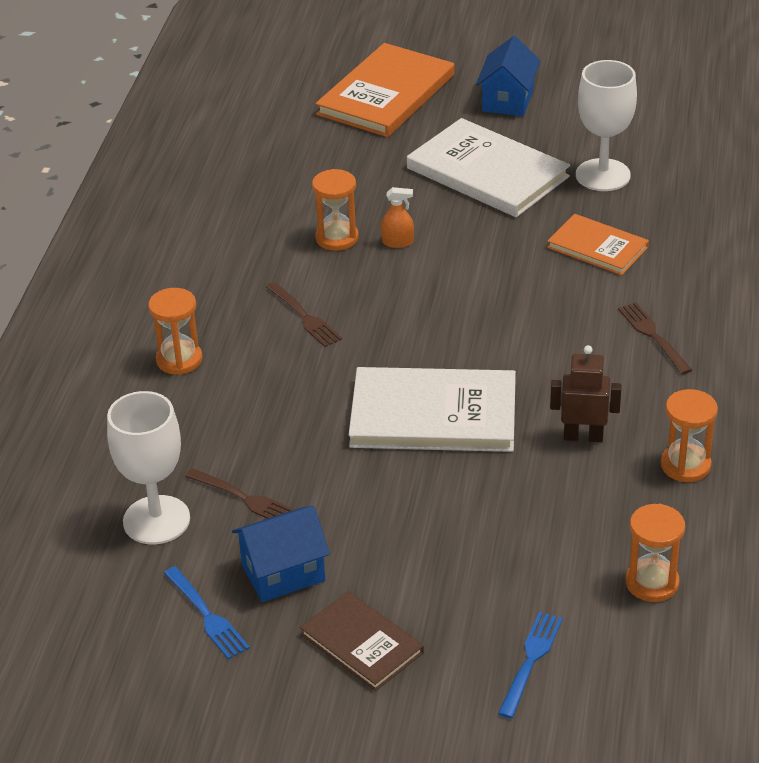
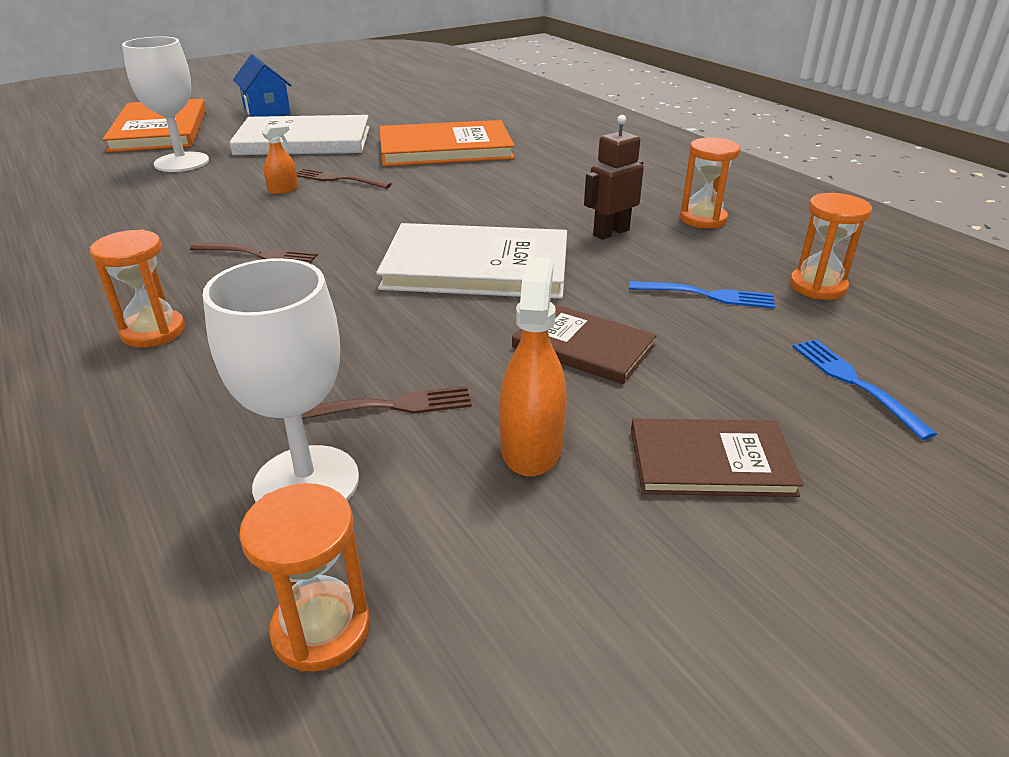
camera: 45 degrees left, 5 degrees down
blue fork [164,566,250,660] -> blue fork moved to [629,281,775,309]
blue house [232,506,330,602] -> orange spray bottle [499,257,567,476]
orange hourglass [312,169,359,251] -> orange hourglass moved to [239,483,370,672]
white book [349,367,516,452] -> white book turned 45 degrees clockwise [376,223,567,299]
orange book [547,214,649,275] -> orange book [380,120,515,166], size x1.71
white goblet [576,60,637,191] -> white goblet moved to [122,37,209,172]
brown fork [618,302,692,374] -> brown fork moved to [297,168,392,189]
none -> brown book [512,304,657,384]

